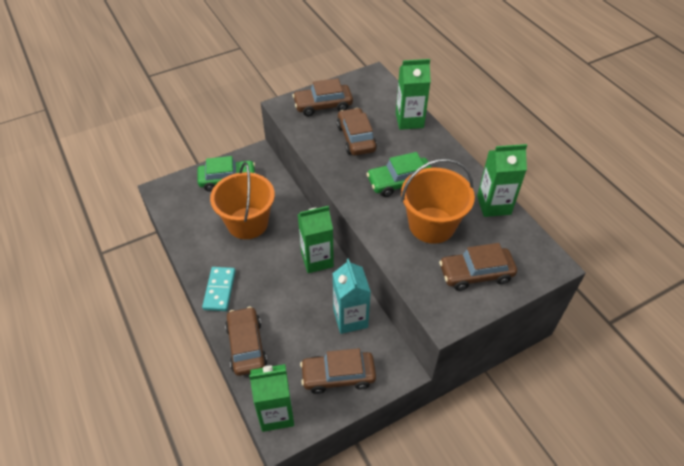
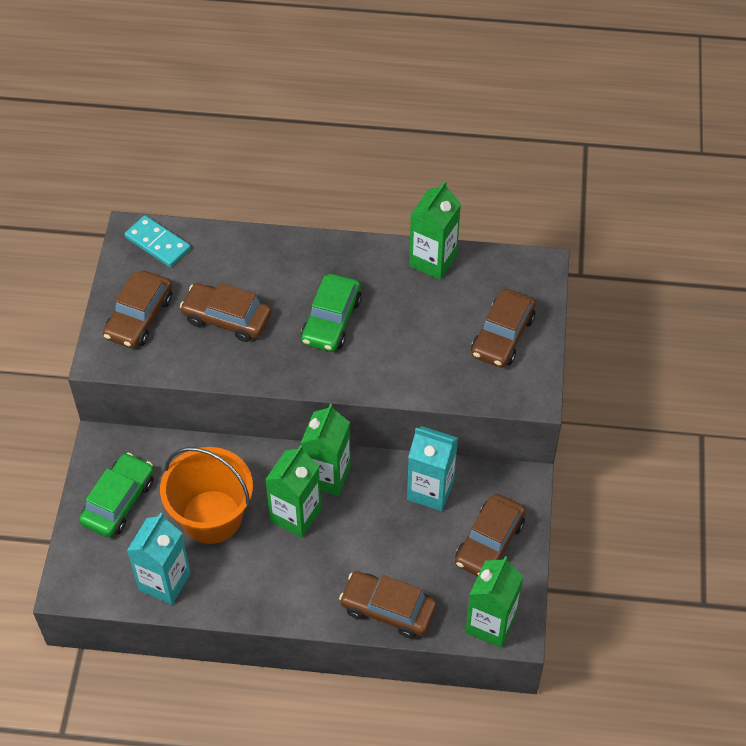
camera: 55 degrees left, 5 degrees up
turquoise domino [202,267,236,311] -> turquoise domino moved to [125,215,191,267]
green carton [396,59,431,130] -> green carton moved to [265,445,321,538]
orange bucket [401,159,475,244] -> none
none -> turquoise carton [127,513,191,605]

